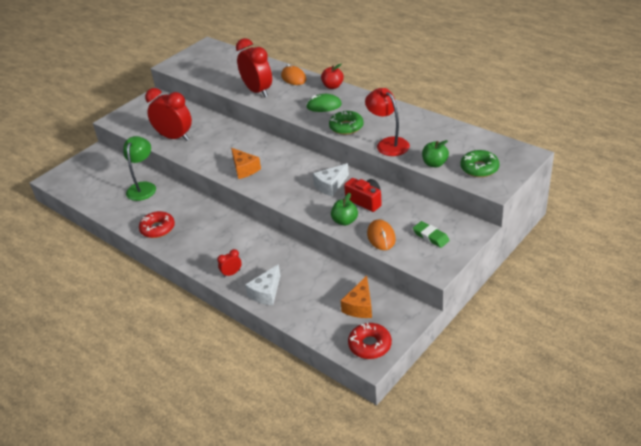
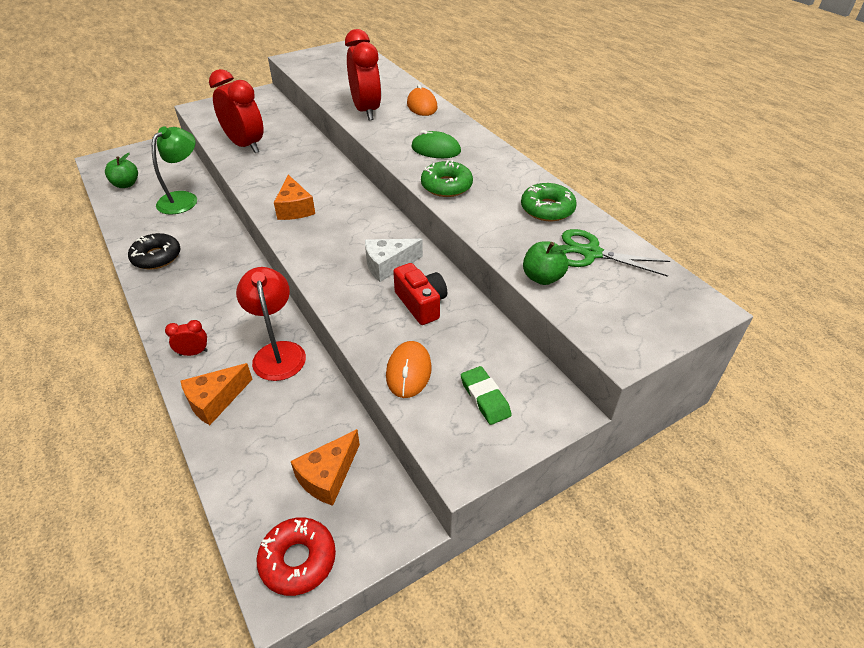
camera: 15 degrees right, 5 degrees up
red donut [139,211,175,238] -> black donut [128,233,181,269]
white cheese [245,264,280,305] -> orange cheese [180,363,253,425]
red apple [321,64,344,89] -> none
green apple [331,193,358,226] -> green apple moved to [105,153,138,188]
red lamp [365,88,410,156] -> red lamp moved to [236,267,306,381]
green donut [460,150,499,177] -> green donut moved to [521,183,577,221]
none -> green scissors [562,229,670,277]

